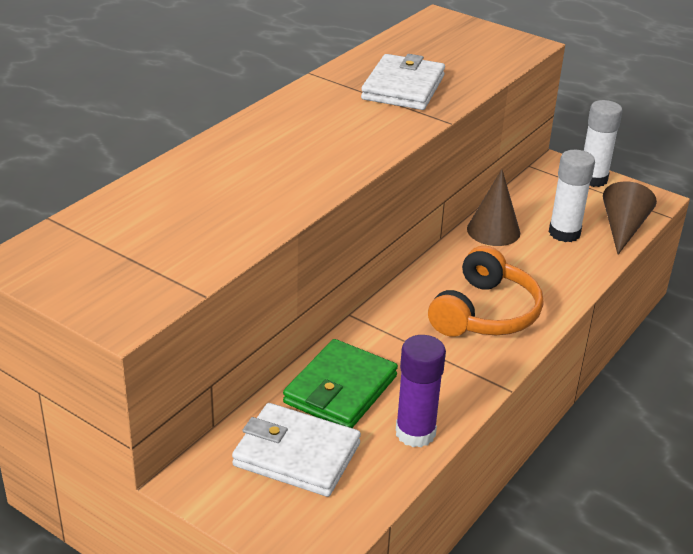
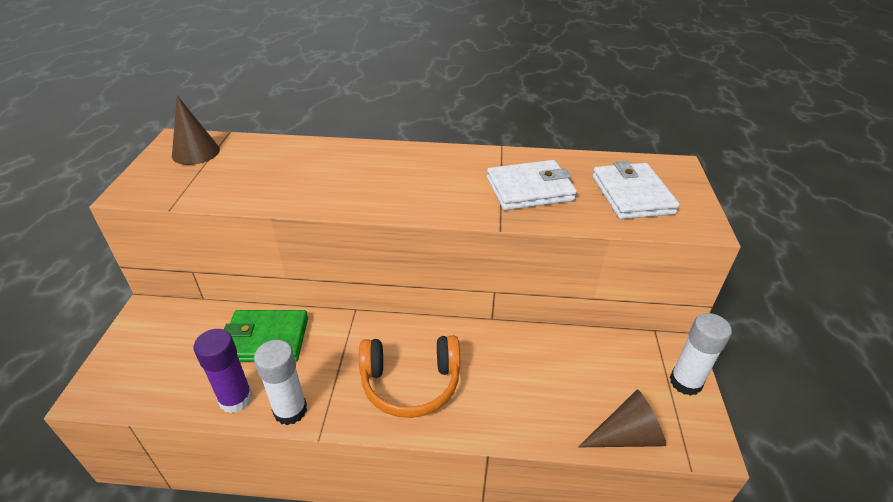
camera: 60 degrees right, 5 degrees up
white wallet [232,403,361,497] -> white wallet moved to [592,161,680,219]
brown cone [467,169,520,246] -> brown cone moved to [172,95,220,165]
white glue stick [549,150,595,242] -> white glue stick moved to [254,340,307,425]

